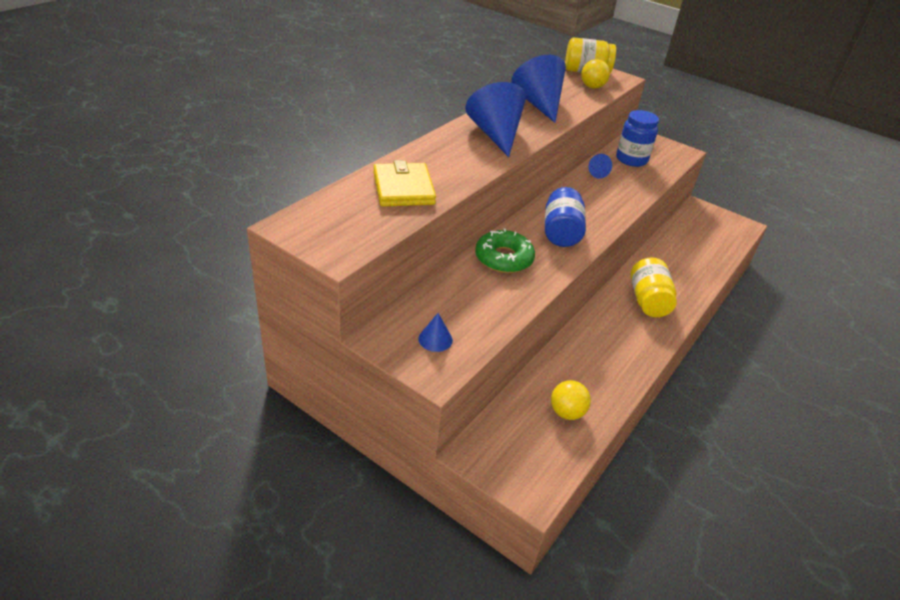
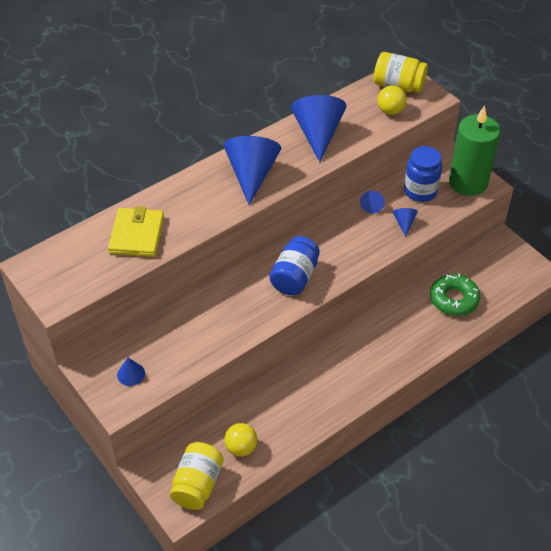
camera: 20 degrees right, 10 degrees up
green donut [475,228,535,273] -> green donut moved to [430,274,480,316]
yellow jar [630,257,677,317] -> yellow jar moved to [170,442,224,510]
none -> blue cone [393,208,418,237]
none -> green candle [449,105,501,196]

